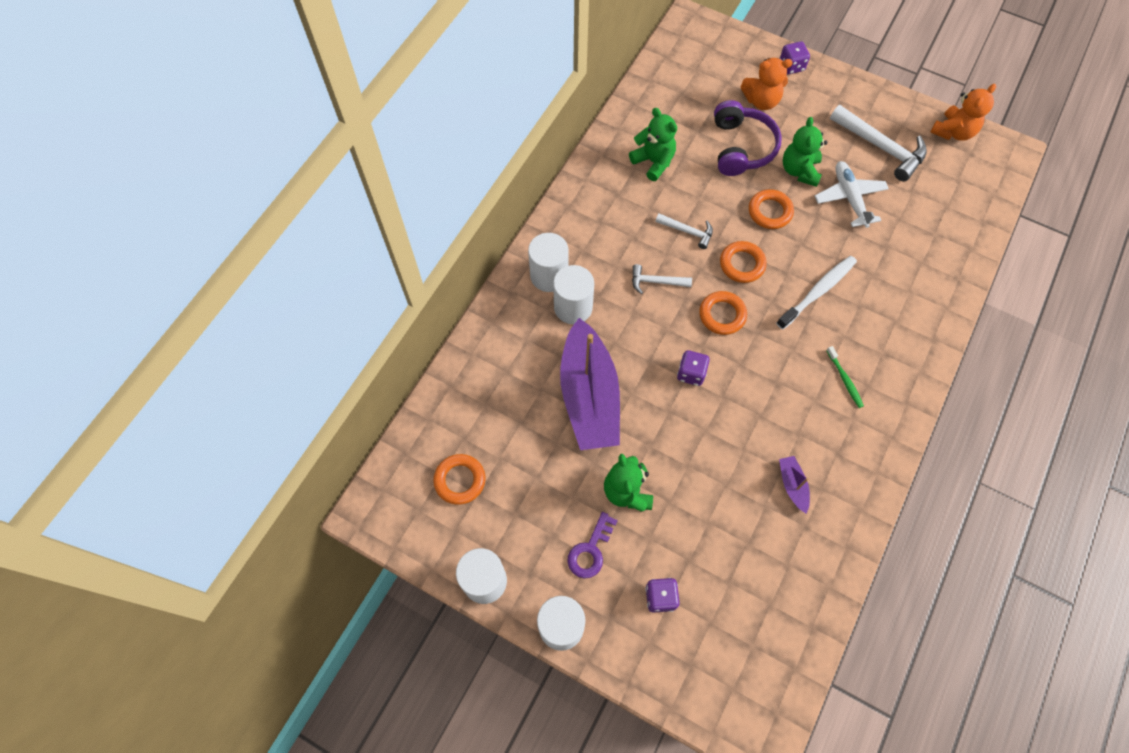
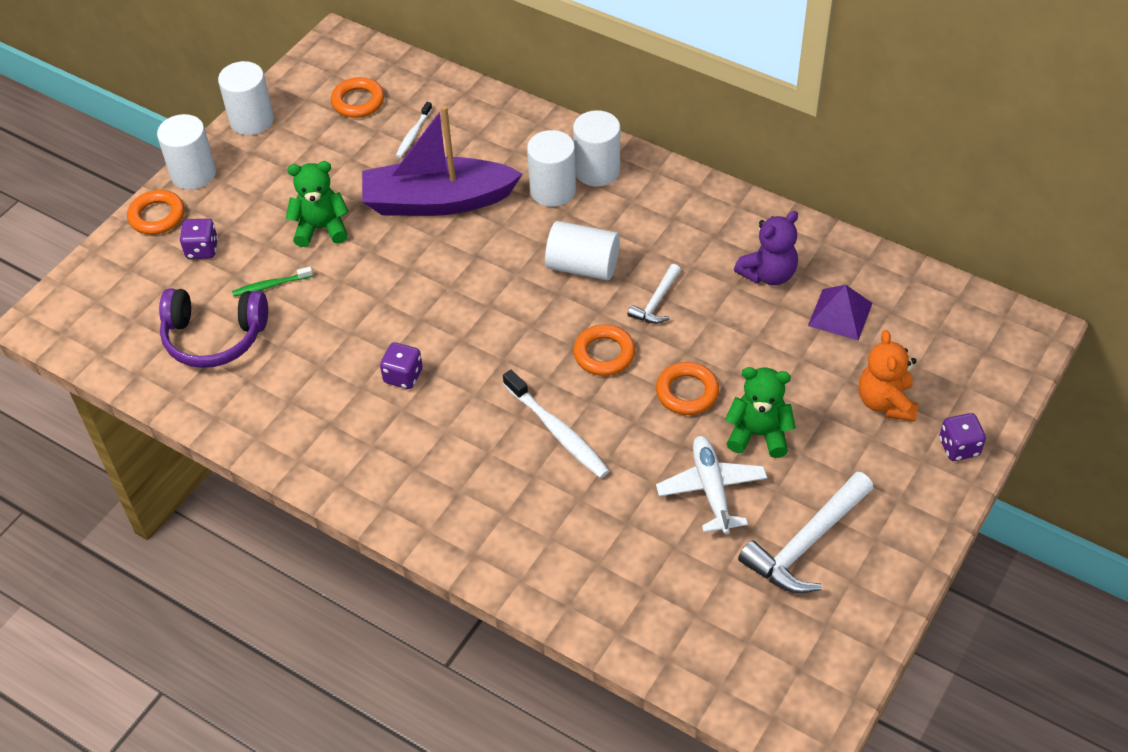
camera: 95 degrees right, 15 degrees down
purple key [567,512,618,578] -> none
green teddy bear [629,108,677,181] -> purple teddy bear [734,211,798,285]
white hammer [632,264,692,294] -> white cylinder [545,221,620,281]
purple dice [677,350,710,386] -> purple dice moved to [380,342,423,389]
orange ring [699,291,747,335] -> orange ring moved to [127,190,185,235]
purple headphones [714,100,782,176] -> purple headphones moved to [159,288,268,368]
purple boat [779,456,810,513] -> none
white plane [815,161,889,228] -> white plane turned 90 degrees counterclockwise [656,436,767,534]
green toothbrush [826,346,864,408] -> green toothbrush moved to [232,267,313,296]
orange teddy bear [930,84,996,141] -> none
none -> white toothbrush [396,102,432,158]
none -> purple pyramid [808,285,872,340]

